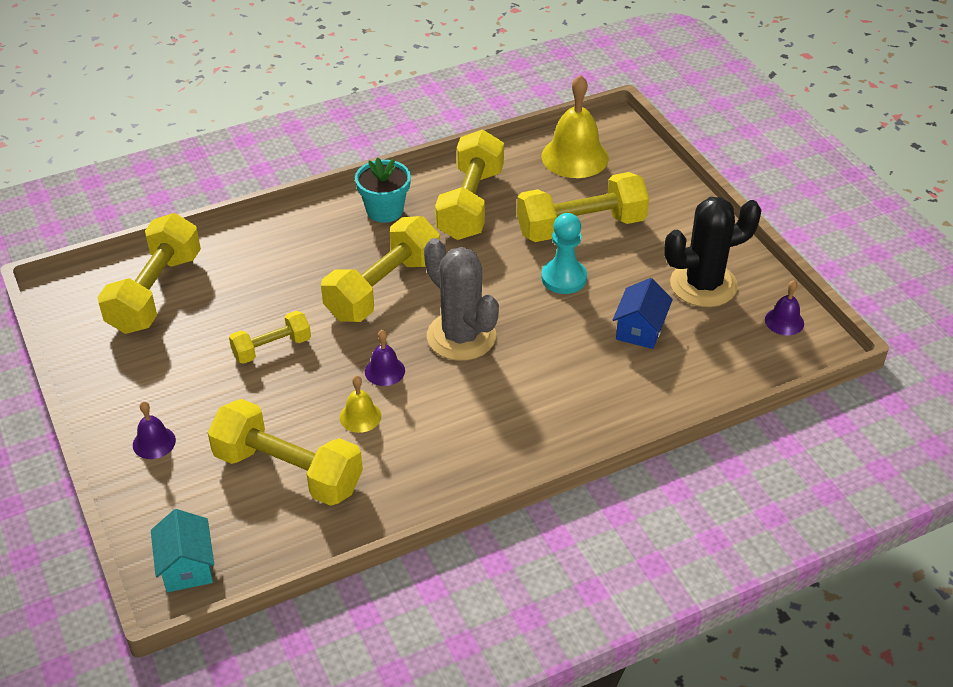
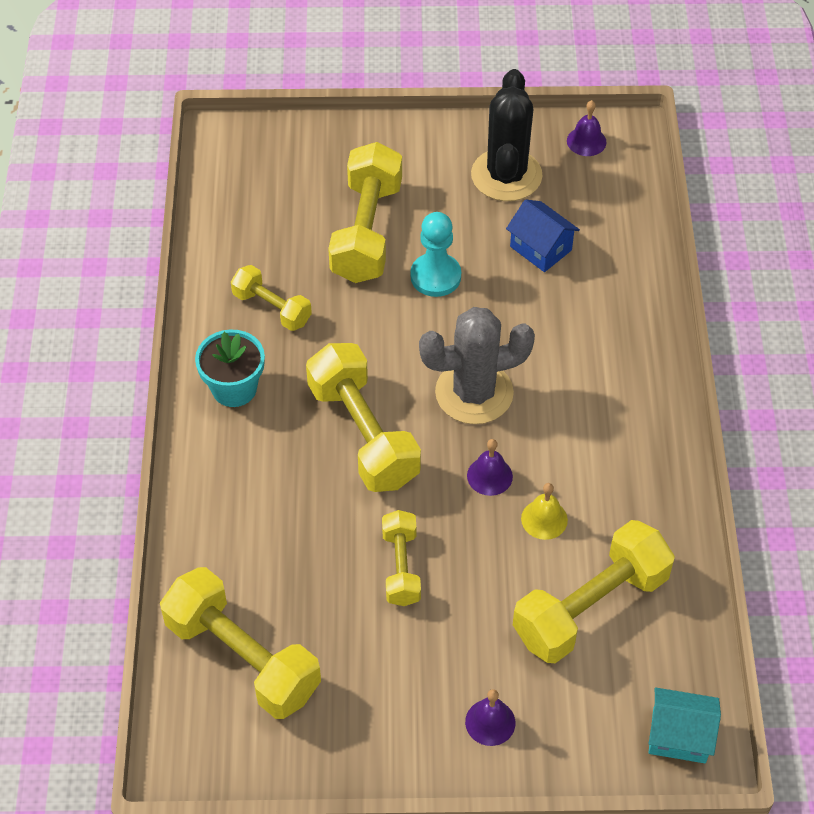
camera: 65 degrees left, 10 degrees up
yellow dumbbell [435,130,504,240] -> yellow dumbbell [231,265,312,331], size x0.56
yellow bell [541,75,609,178] -> none

